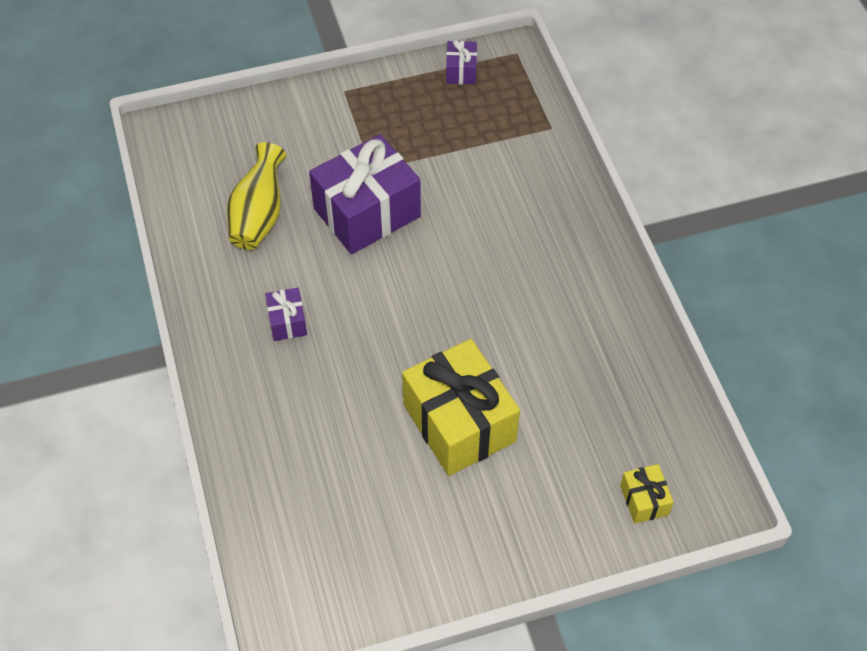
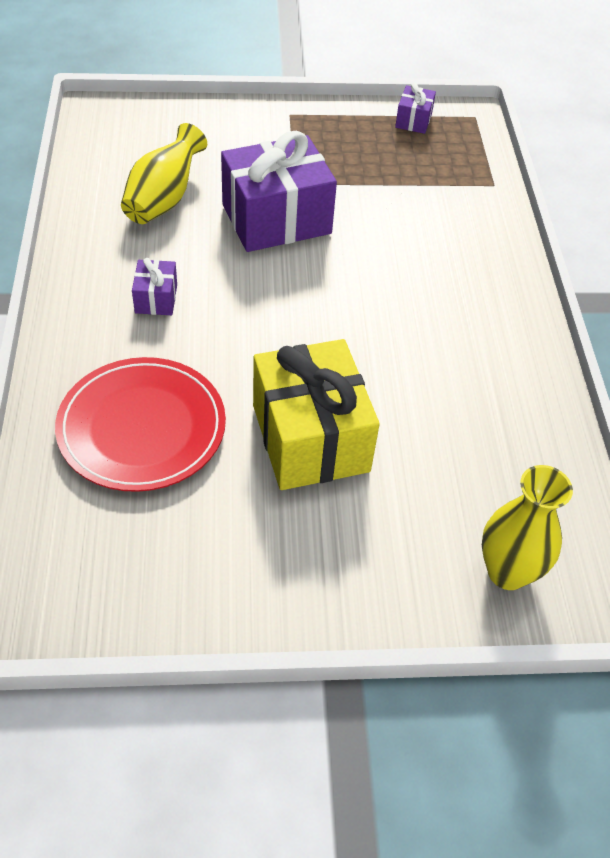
camera: 10 degrees right, 5 degrees down
yellow gift [620,464,674,524] -> yellow vase [482,465,573,590]
none -> red plate [55,357,226,492]

